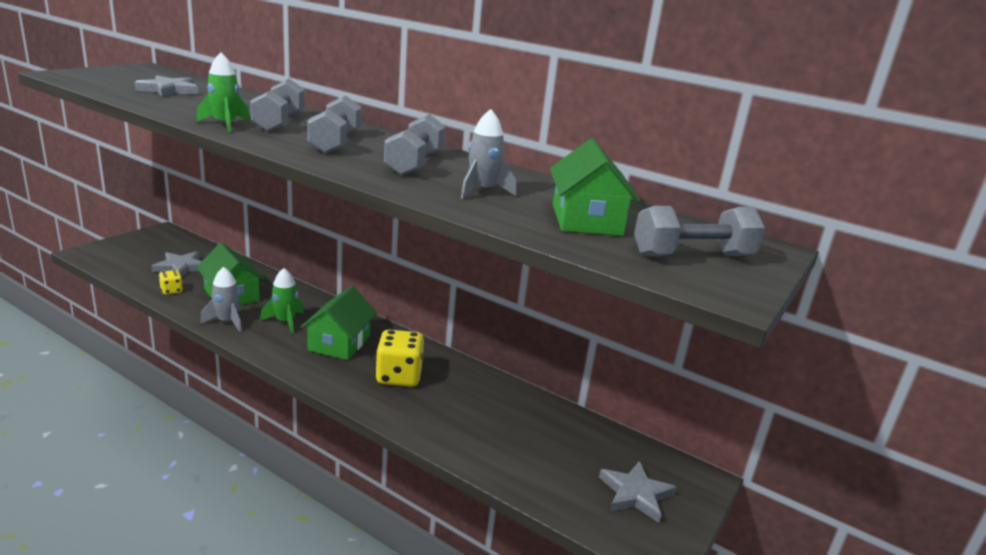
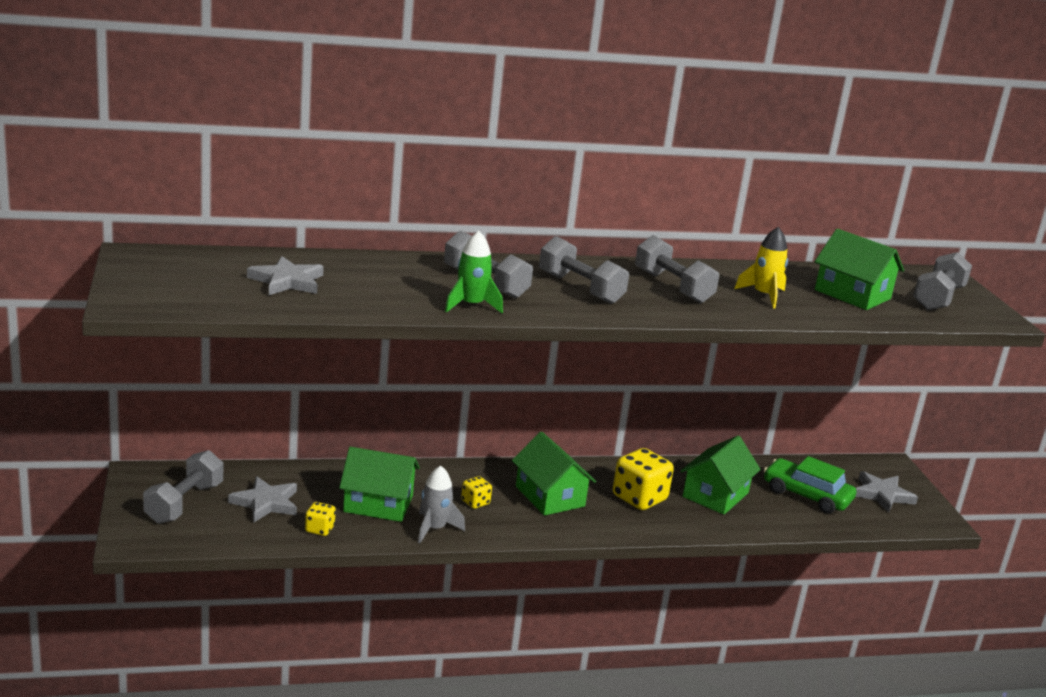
camera: 45 degrees left, 0 degrees up
green rocket [260,268,304,334] -> yellow dice [461,476,492,509]
grey rocket [461,109,516,199] -> yellow rocket [734,227,788,309]
none -> grey dumbbell [143,450,223,524]
none -> green house [680,436,761,515]
none -> green car [764,456,856,514]

